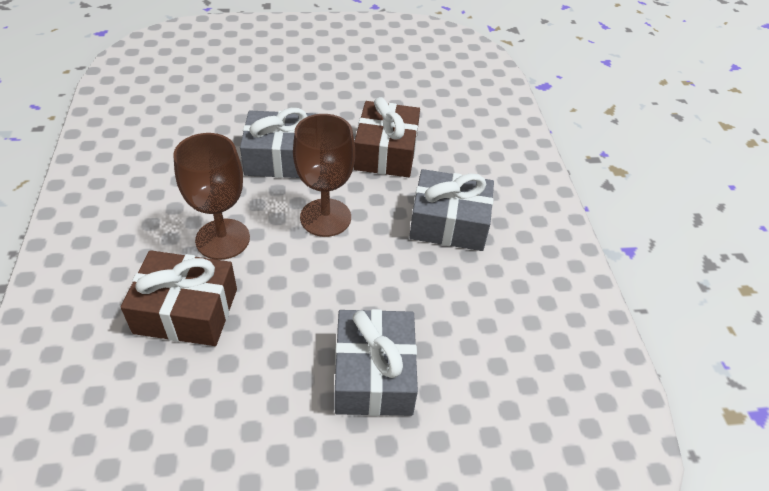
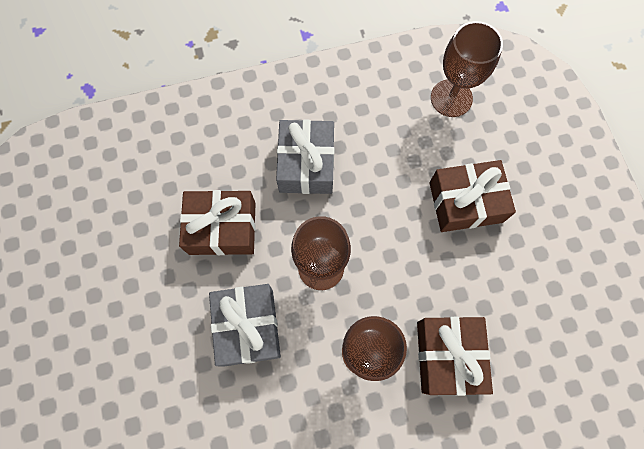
camera: 95 degrees left, 25 degrees up
grey gift [335,309,418,416] -> brown gift [429,160,516,232]
none -> brown goblet [431,21,503,117]

